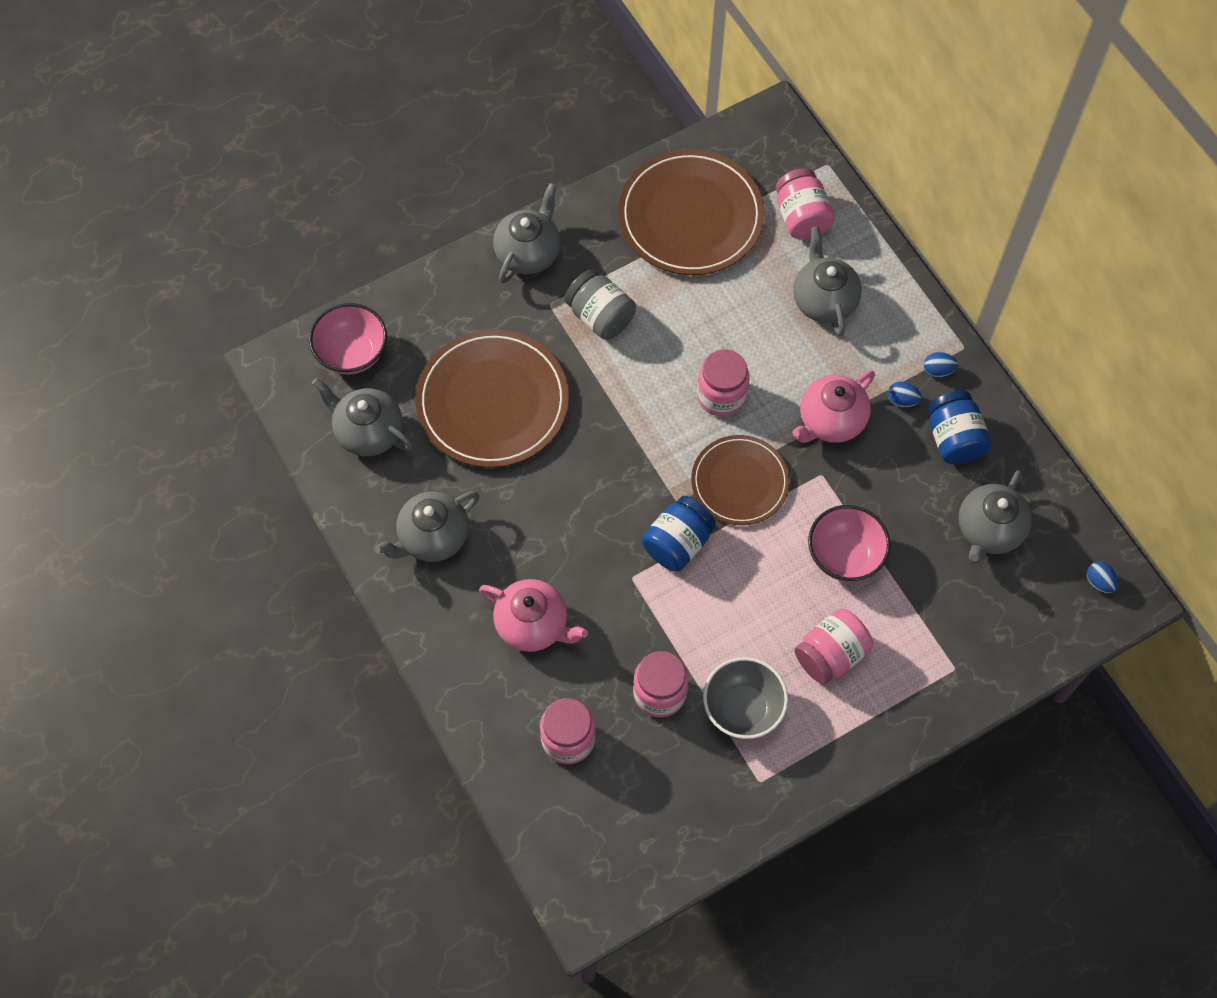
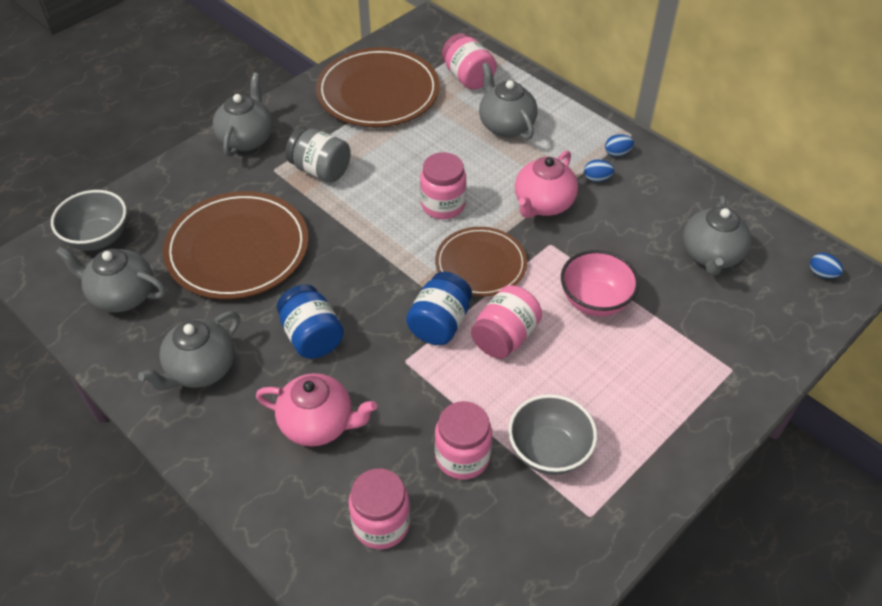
camera: 15 degrees left, 15 degrees down
pink bowl [309,303,387,374] -> grey bowl [51,190,127,251]
pink jar [795,609,873,685] -> pink jar moved to [471,285,542,359]
blue jar [928,390,991,464] -> blue jar moved to [277,284,344,359]

